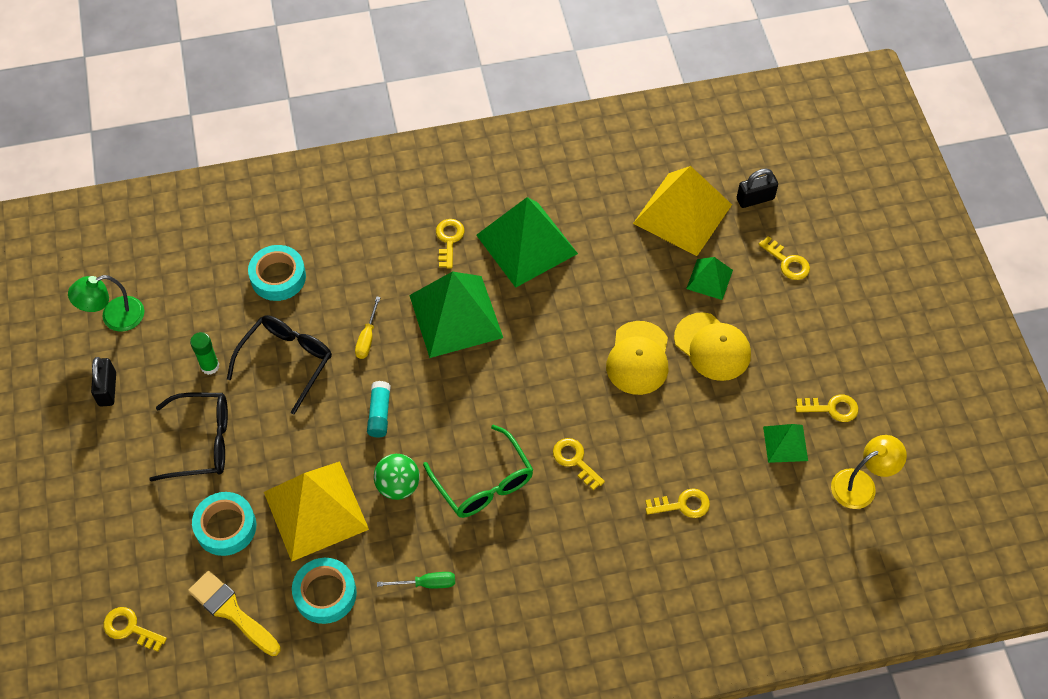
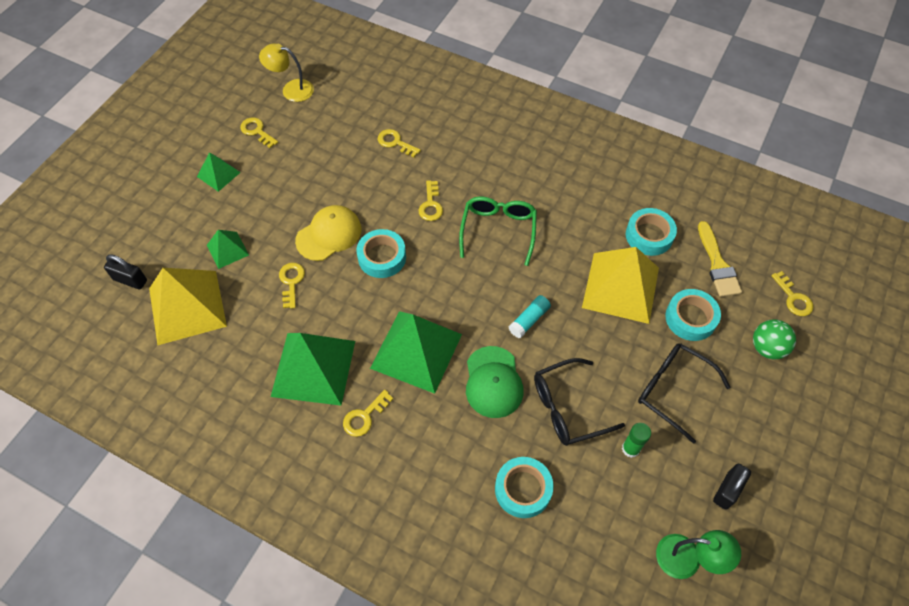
camera: 140 degrees left, 0 degrees up
yellow screwdriver [355,296,381,359] -> green cap [466,346,523,418]
green ball [374,454,420,500] -> green ball moved to [753,319,796,360]
green screwdriver [377,572,455,588] -> none
yellow cap [674,312,751,381] -> none
yellow key [759,236,810,280] -> yellow key moved to [279,263,305,309]
green pyramid [763,424,808,463] -> green pyramid moved to [197,152,241,192]
none -> turquoise tape [357,229,406,278]

